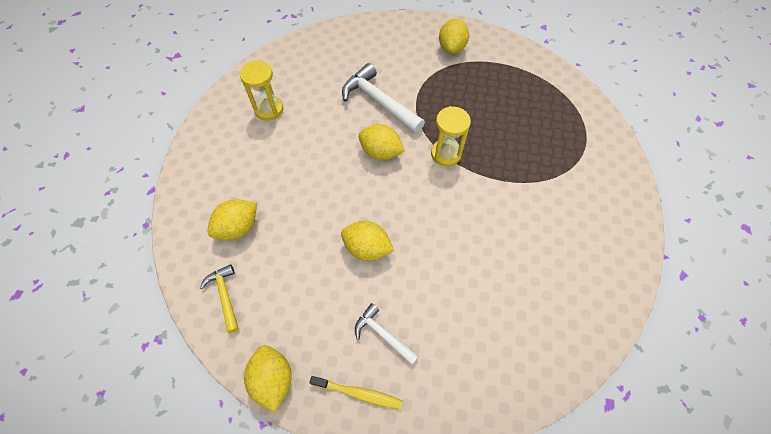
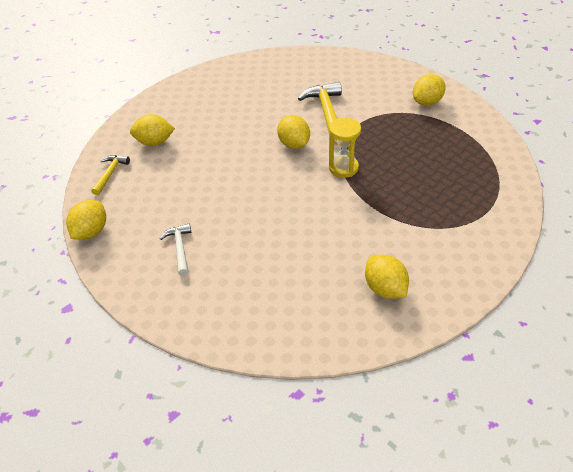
camera: 40 degrees right, 15 degrees down
yellow hourglass [239,61,283,121] -> none
yellow toothbrush [310,376,403,409] -> none
yellow lemon [341,221,394,261] -> yellow lemon moved to [365,255,409,299]
white hammer [342,63,425,133] -> yellow hammer [298,82,342,145]

